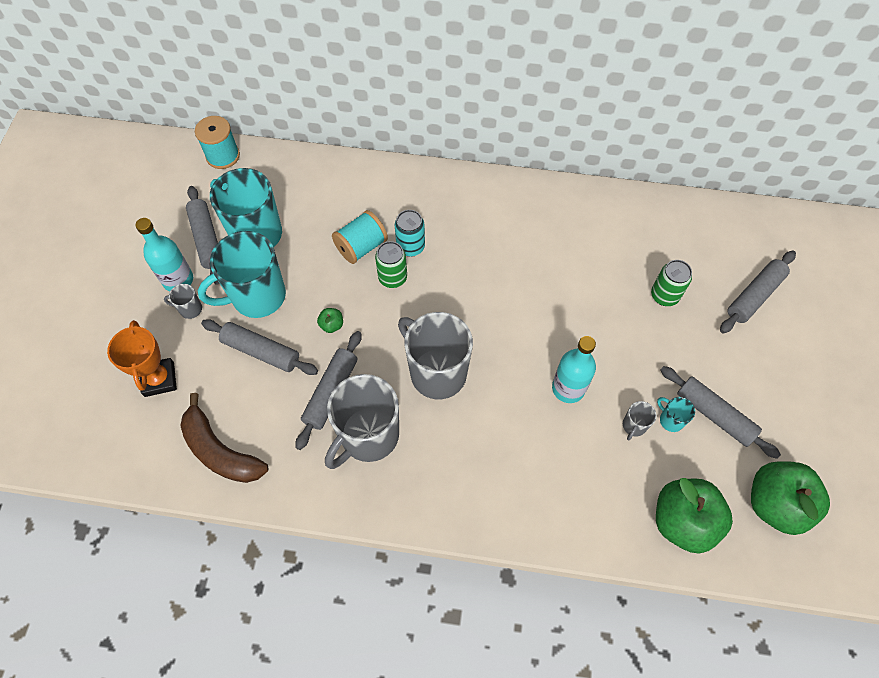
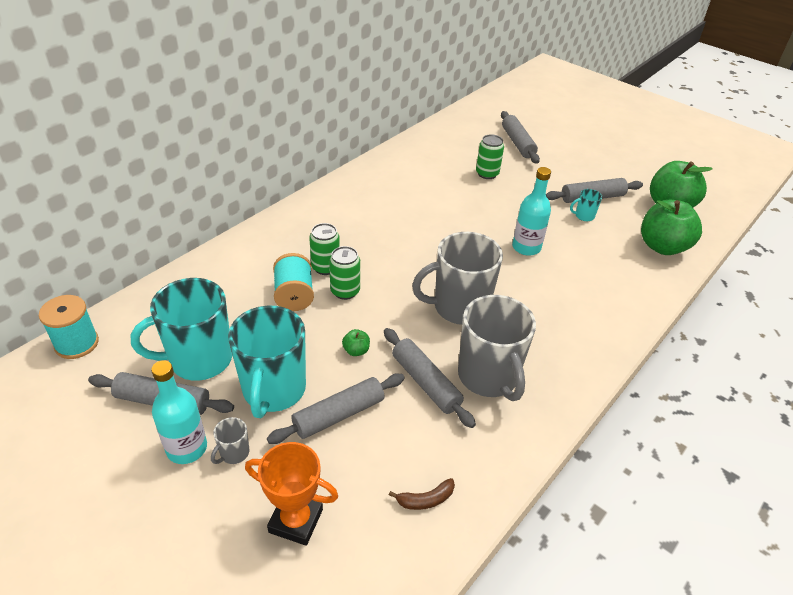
camera: 60 degrees left, 20 degrees down
brown banana [180,393,268,483] -> brown banana [389,478,455,510], size x0.48
turquoise can [395,210,425,257] -> green can [309,223,340,275]
grey mug [623,401,657,441] -> none

